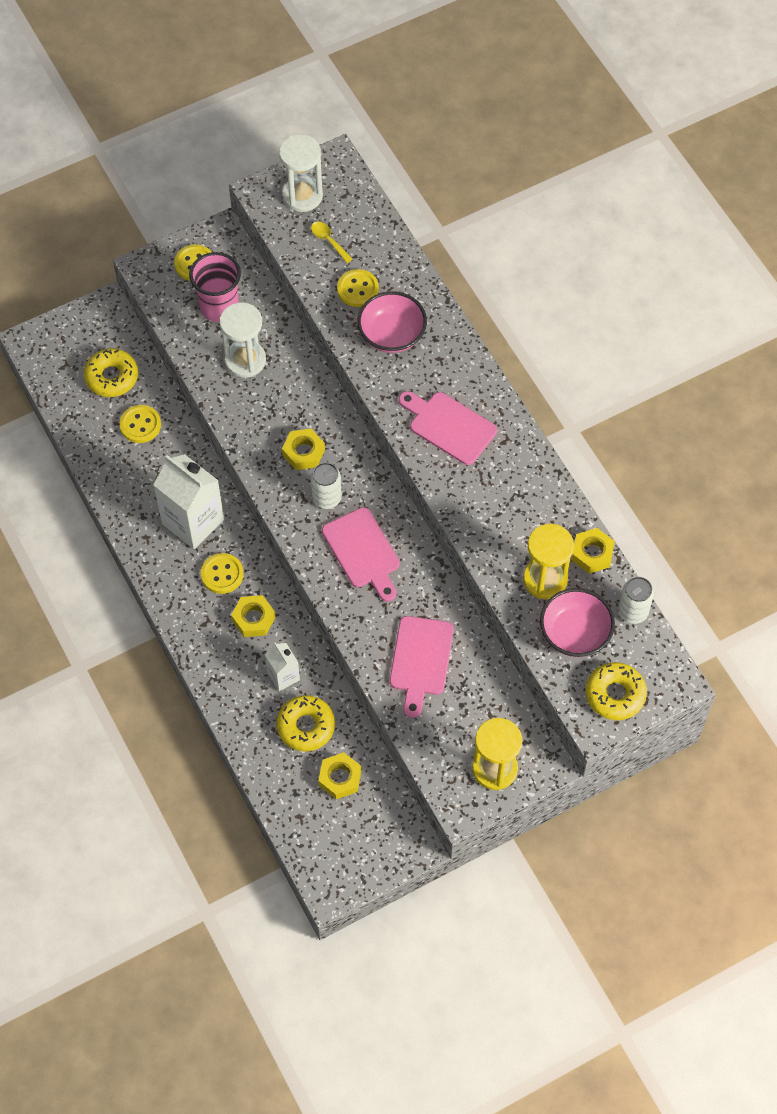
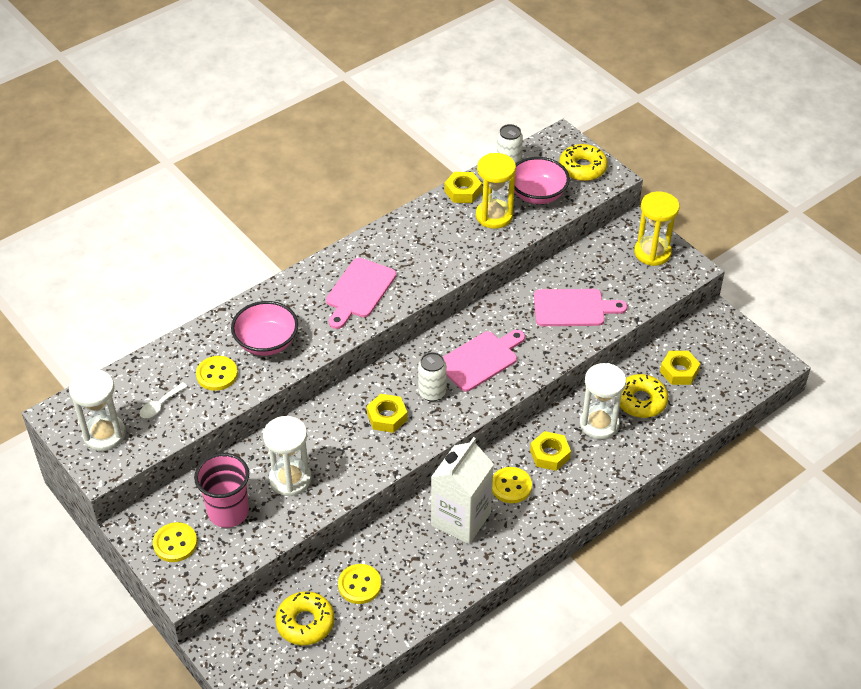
camera: 100 degrees left, 15 degrees down
white carton [265,642,300,691] -> white hourglass [580,363,626,439]
yellow spoon [311,222,352,263] -> white spoon [140,382,187,418]

